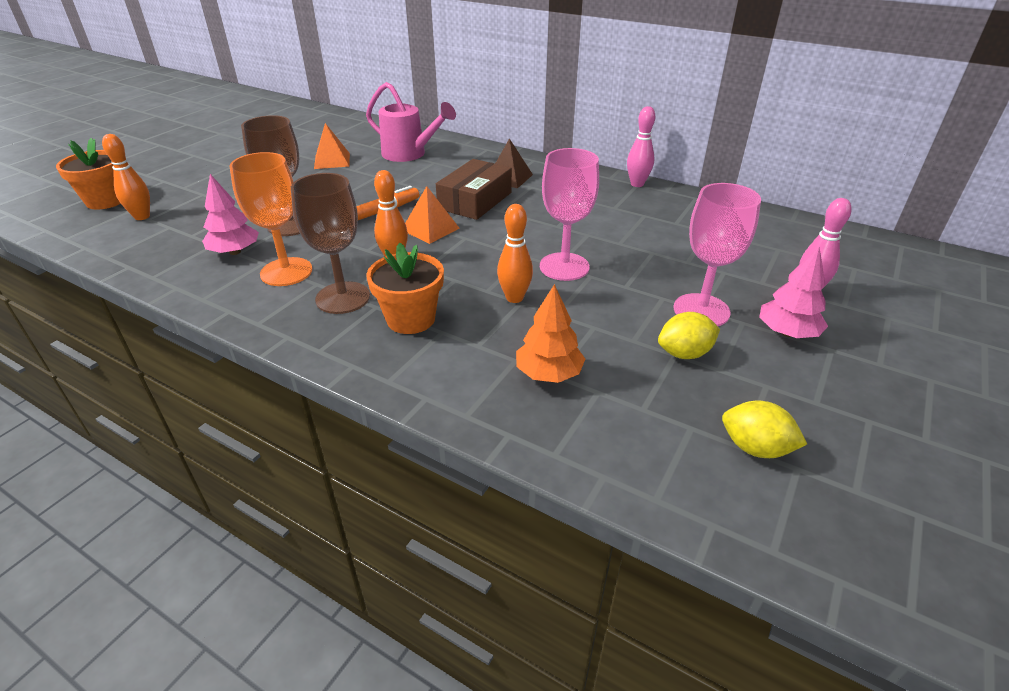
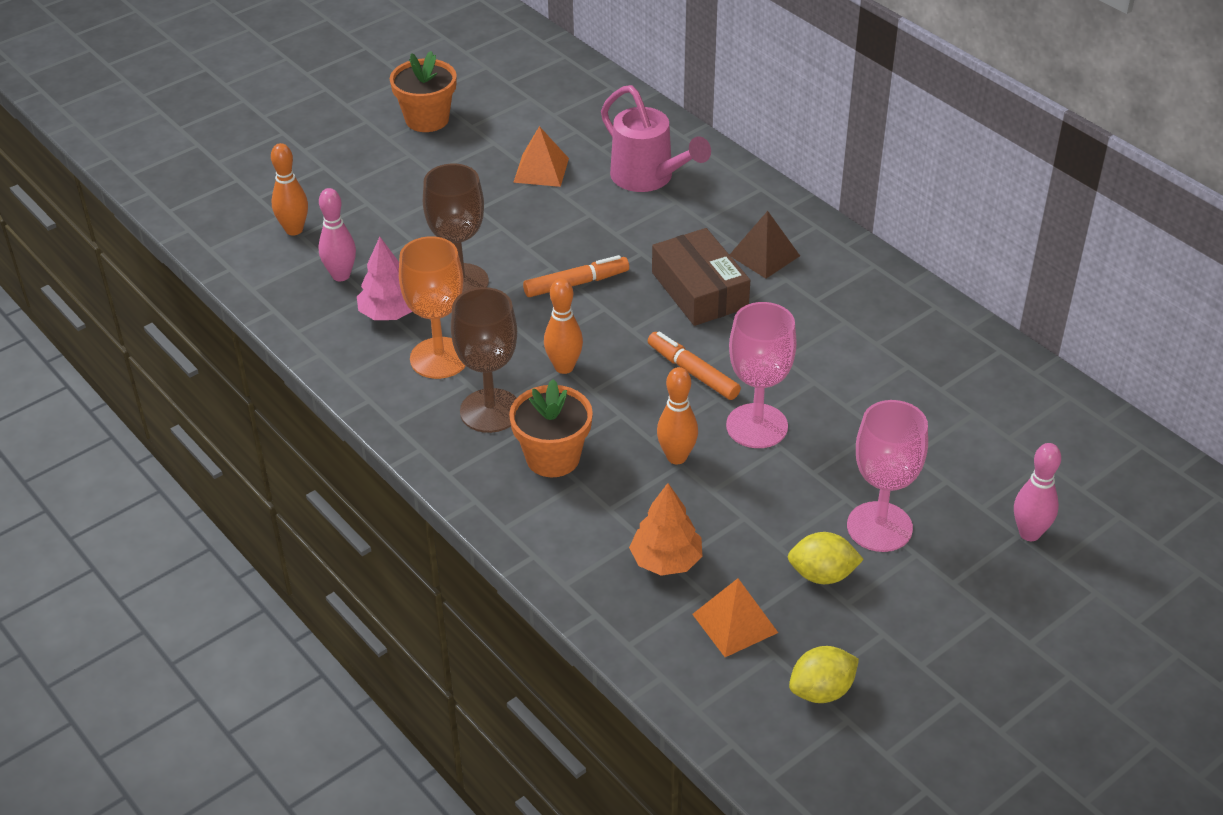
camera: 20 degrees right, 5 degrees up
orange flower pot [56,138,121,210] -> orange flower pot moved to [390,51,457,132]
orange pyramid [405,186,460,244] -> orange pyramid moved to [692,578,778,657]
brown box [436,159,512,220] -> brown box turned 75 degrees counterclockwise [652,228,750,326]
pink bowling pin [627,106,655,187] -> pink bowling pin moved to [318,188,356,281]
yellow lemon [722,401,807,458] -> yellow lemon turned 75 degrees counterclockwise [789,646,859,703]
pink tree [759,247,828,338] -> none
none -> orange marker [648,331,741,400]

